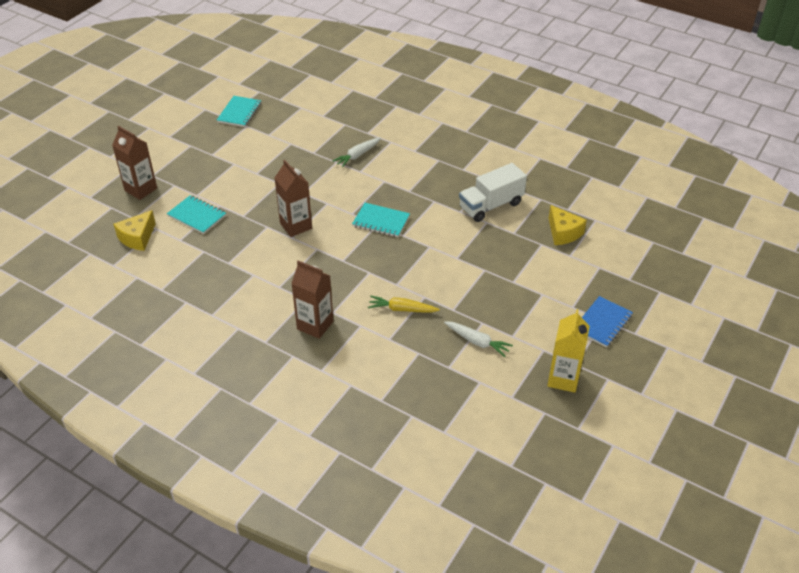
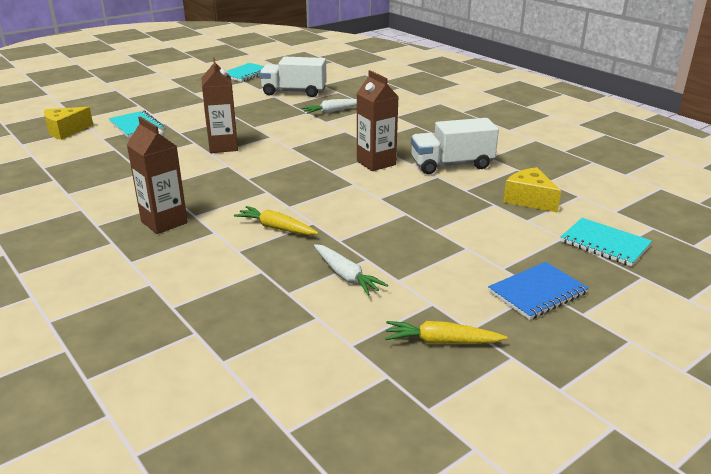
camera: 20 degrees right, 15 degrees down
brown carton [112,126,157,200] -> brown carton moved to [356,70,399,171]
turquoise notebook [352,203,410,237] -> turquoise notebook moved to [560,218,652,266]
yellow carton [547,309,590,393] -> yellow carrot [385,321,507,344]
yellow cheese [549,205,587,245] -> yellow cheese turned 150 degrees clockwise [504,167,561,213]
none -> white truck [260,56,327,97]

